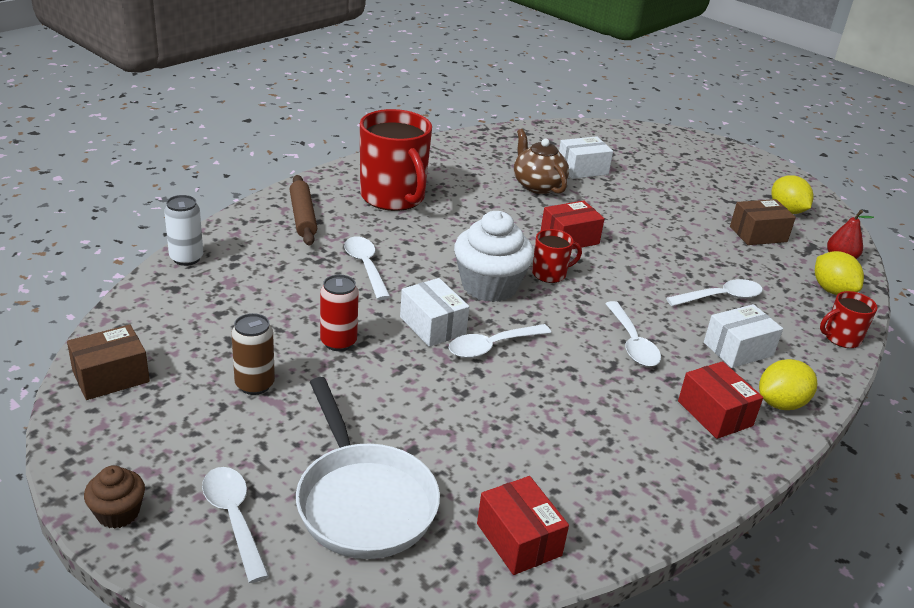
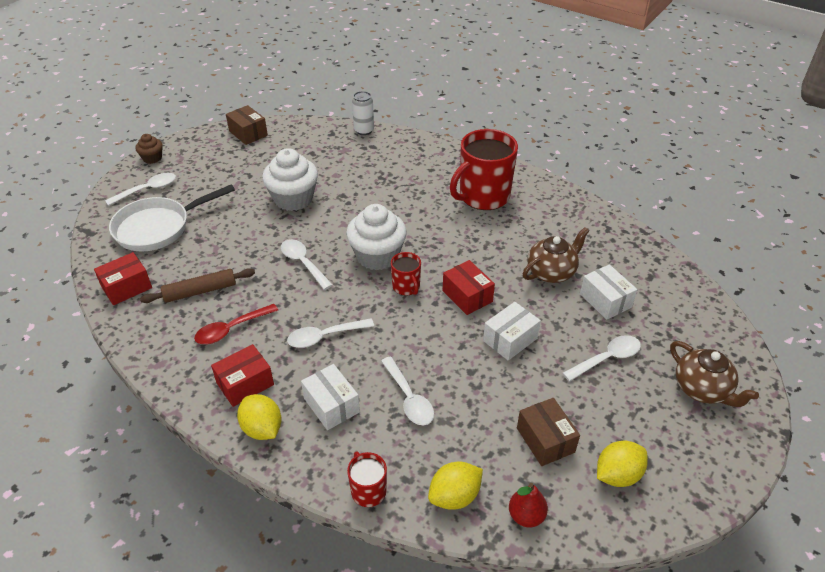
camera: 85 degrees right, 10 degrees up
brown can [231,313,275,395] -> none
brown rolling pin [289,175,317,246] -> brown rolling pin moved to [140,268,255,303]
red can [320,274,359,351] -> white cupcake [262,148,318,211]
white spoon [344,237,390,300] -> white spoon moved to [563,335,641,381]
white box [400,278,469,347] -> white box moved to [483,302,541,361]
none -> red spoon [194,304,278,344]
none -> brown teapot [670,341,759,407]

